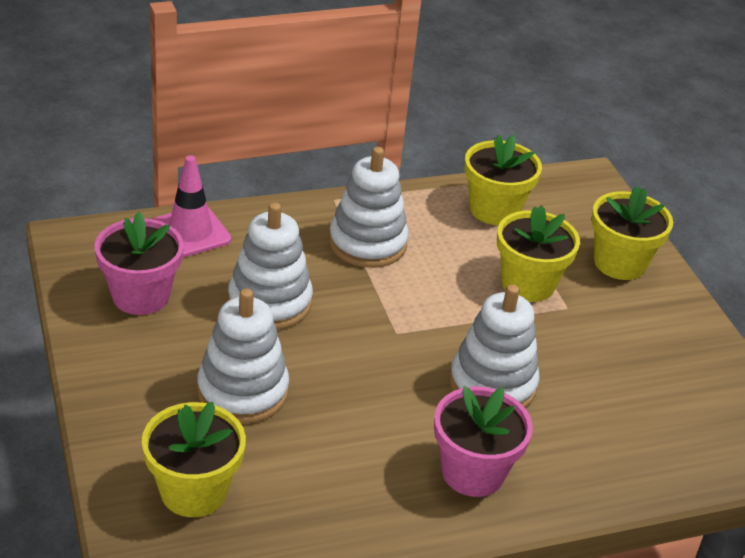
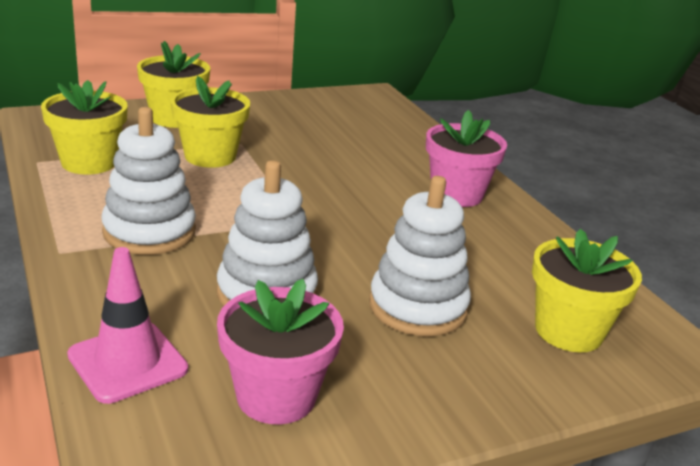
camera: 95 degrees left, 10 degrees down
white stacking toy [449,285,540,408] -> none

